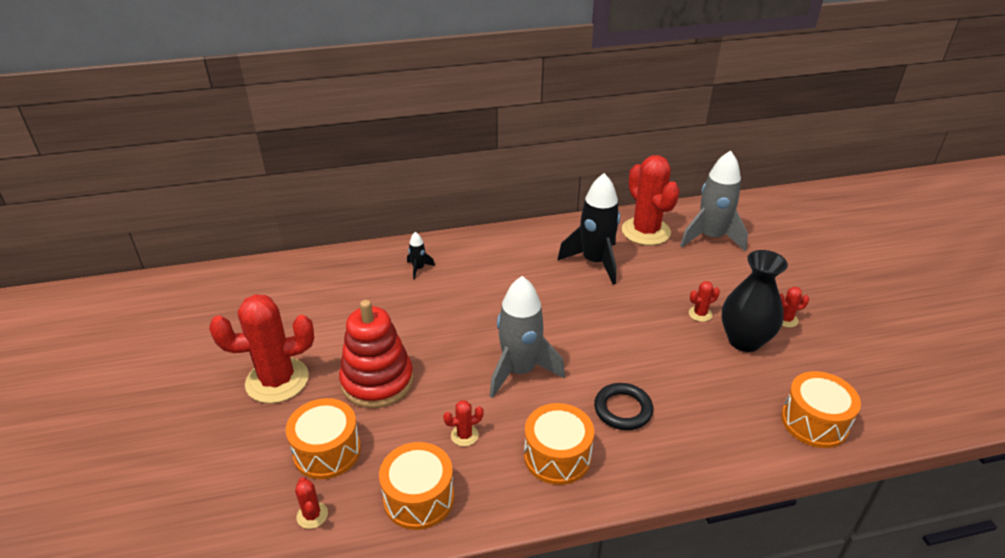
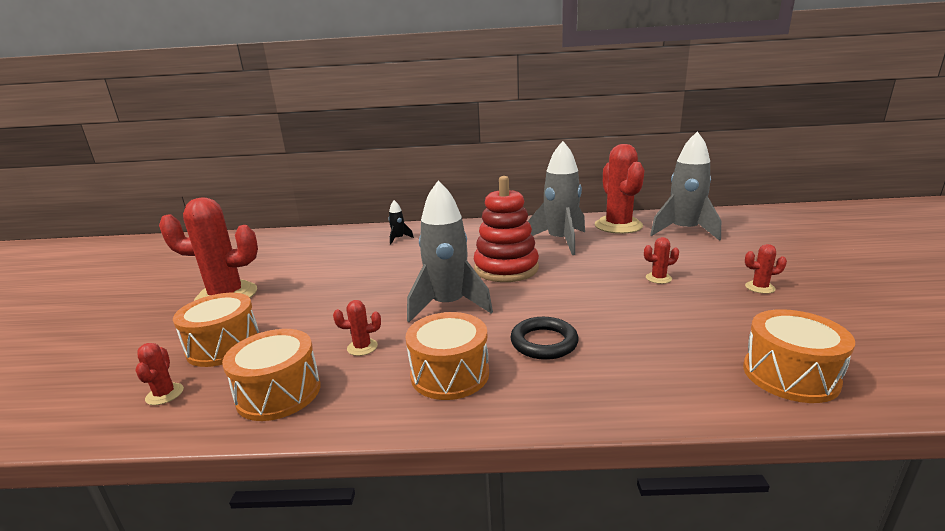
camera: 15 degrees right, 15 degrees down
red stacking toy [339,300,414,408] -> red stacking toy moved to [474,176,539,282]
black rocket [557,173,620,285] -> grey rocket [528,141,585,255]
black vase [721,250,788,352] -> none

